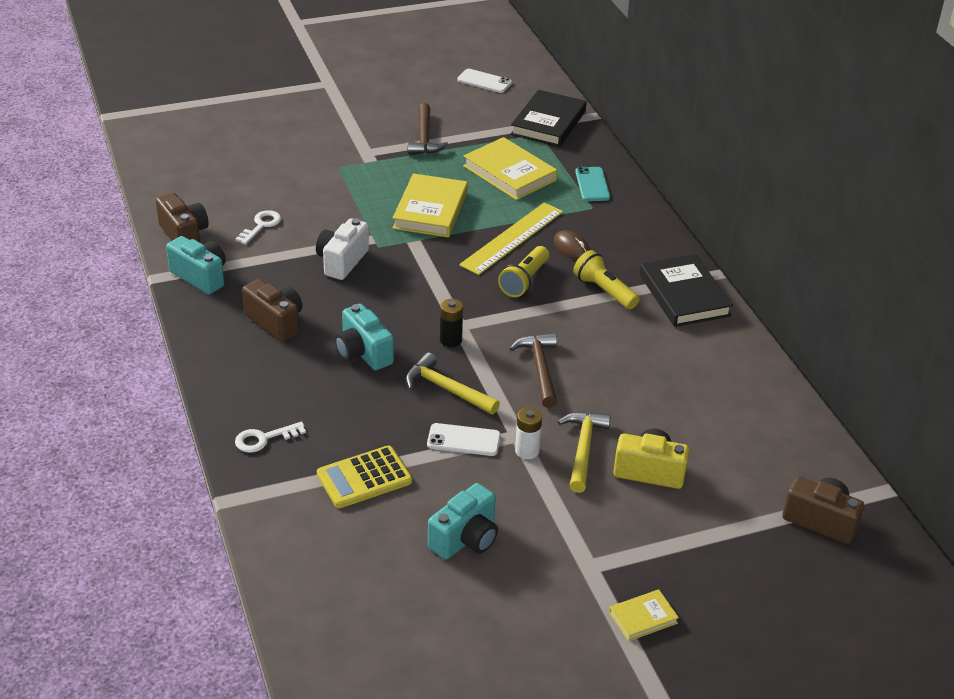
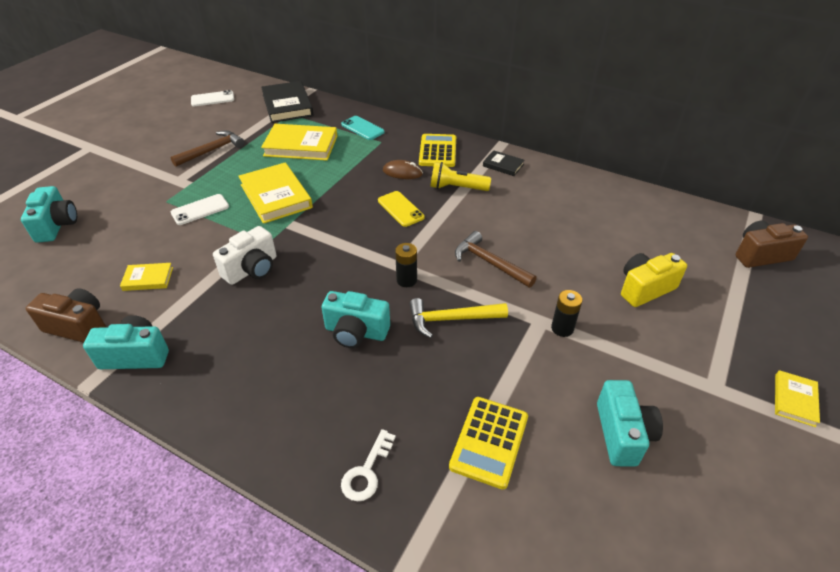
camera: 40 degrees left, 5 degrees up
white key [236,210,281,245] -> yellow book [120,263,173,291]
brown camera [242,279,302,342] -> none
white camera [316,218,369,280] -> white camera turned 120 degrees counterclockwise [213,226,276,285]
brown hammer [408,103,448,154] -> brown hammer turned 90 degrees counterclockwise [170,130,244,167]
white phone [427,423,501,456] -> white phone moved to [171,194,229,225]
yellow ruler [459,202,563,275] -> none
yellow flashlight [498,246,549,297] -> yellow phone [378,191,425,227]
white battery [515,407,542,459] -> black battery [551,290,582,337]
yellow hammer [558,412,611,493] -> none
black book [640,254,733,327] -> black book [483,150,524,176], size x0.51
none -> turquoise camera [21,186,77,243]
none -> yellow calculator [419,134,456,167]

